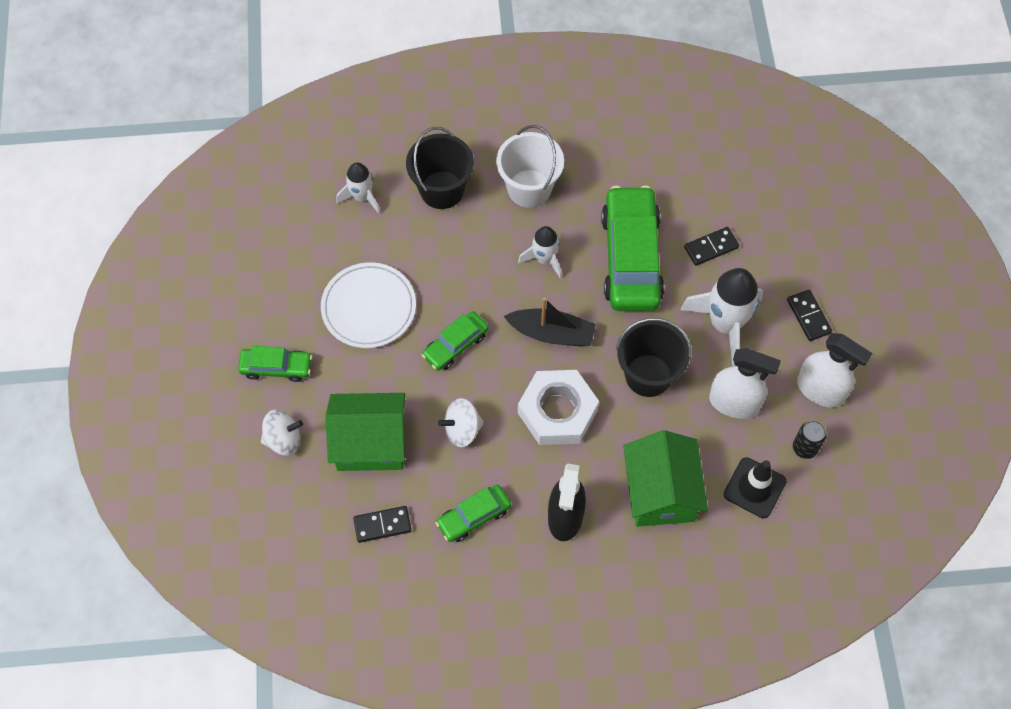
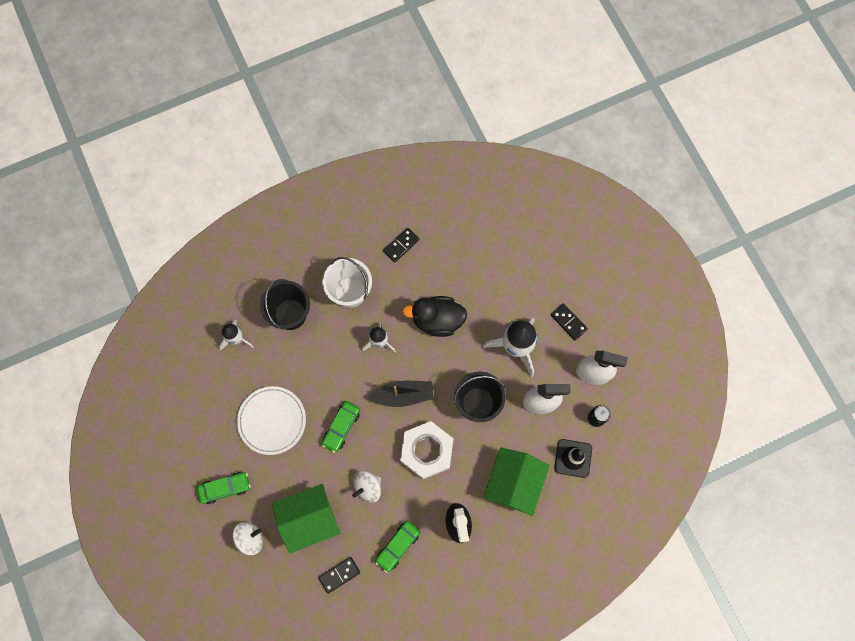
camera: 20 degrees left, 10 degrees up
green car [601,186,665,311] -> black duck [402,296,467,337]
green house [623,430,708,527] -> green house turned 45 degrees clockwise [483,448,550,516]
black domino [684,227,739,266] -> black domino moved to [383,228,419,262]

